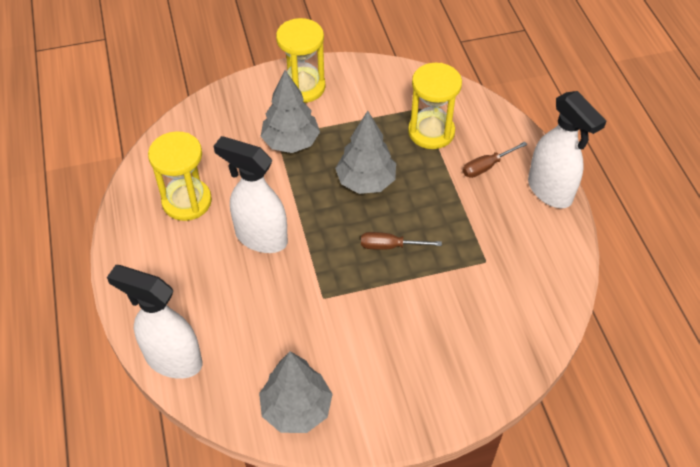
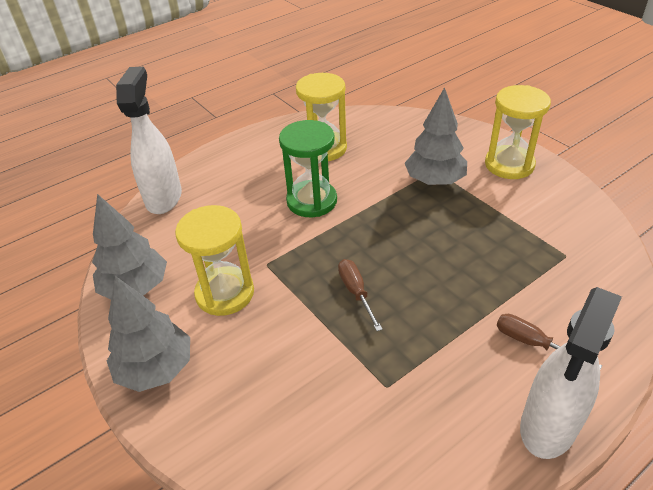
camera: 70 degrees right, 10 degrees down
white spray bottle [214,136,288,253] -> green hourglass [279,120,337,217]
grey tree [335,111,396,194] -> grey tree moved to [107,276,190,392]
yellow hourglass [408,63,462,149] -> yellow hourglass moved to [175,205,254,316]

